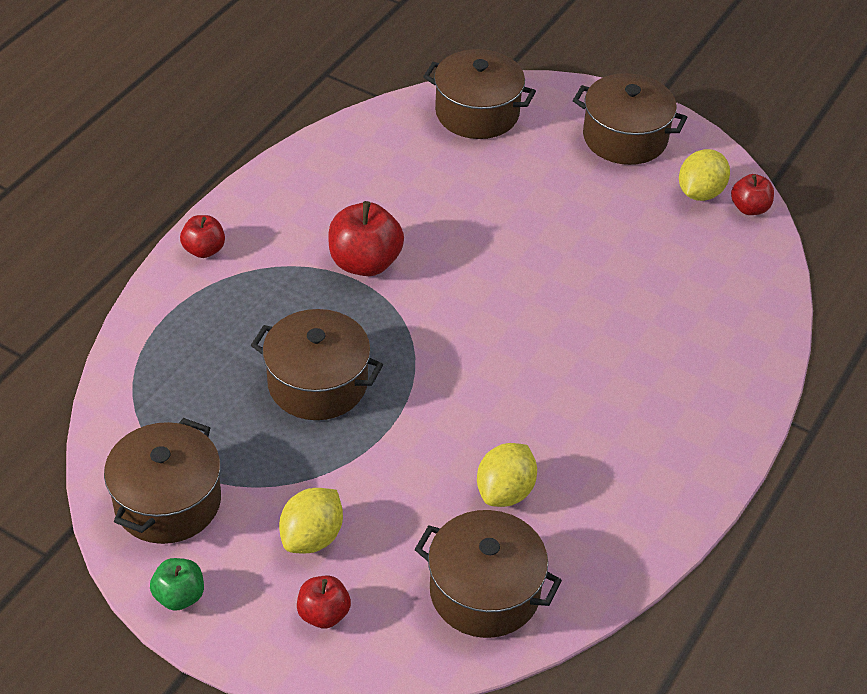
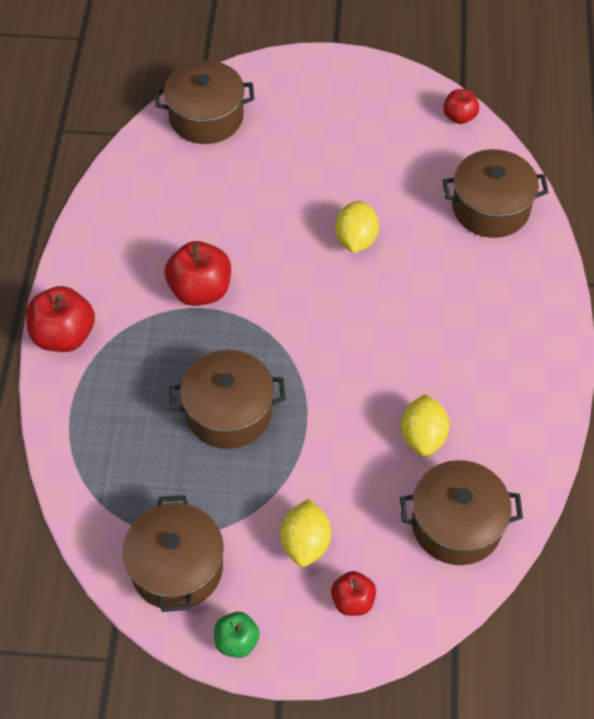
camera: 25 degrees left, 10 degrees up
red apple [180,215,225,258] -> red apple [26,286,95,352], size x1.70
brown pot [573,73,688,165] -> brown pot moved to [443,149,549,238]
yellow lemon [679,149,730,201] -> yellow lemon moved to [335,201,379,253]

